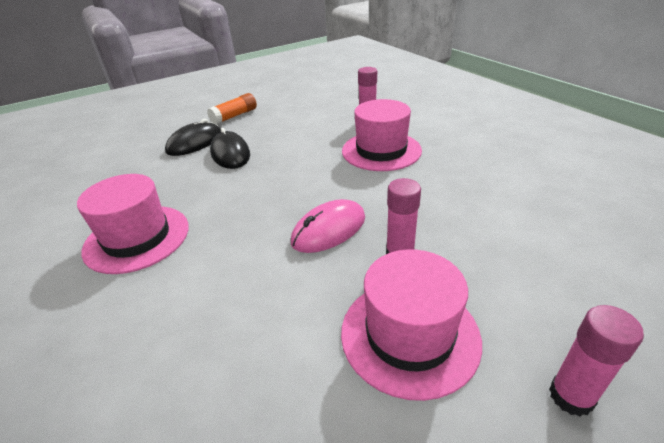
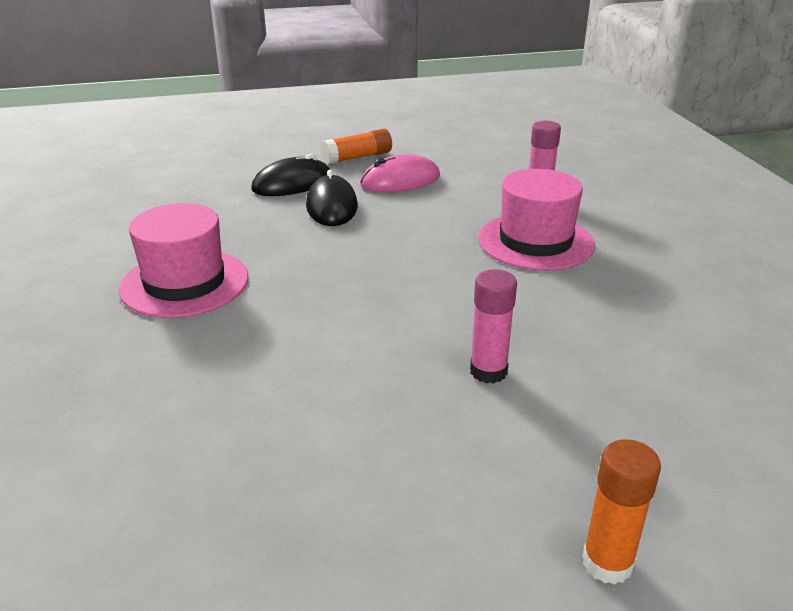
camera: 15 degrees right, 5 degrees down
pink mouse [291,199,365,253] -> pink mouse moved to [360,154,440,192]
pink hat [341,249,482,401] -> none
pink glue stick [549,305,644,417] -> orange glue stick [582,439,661,585]

